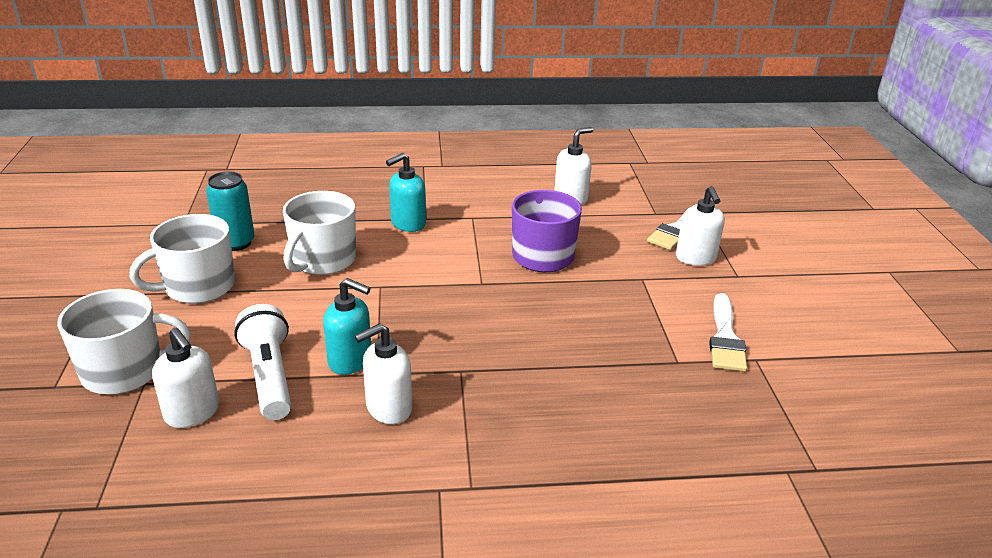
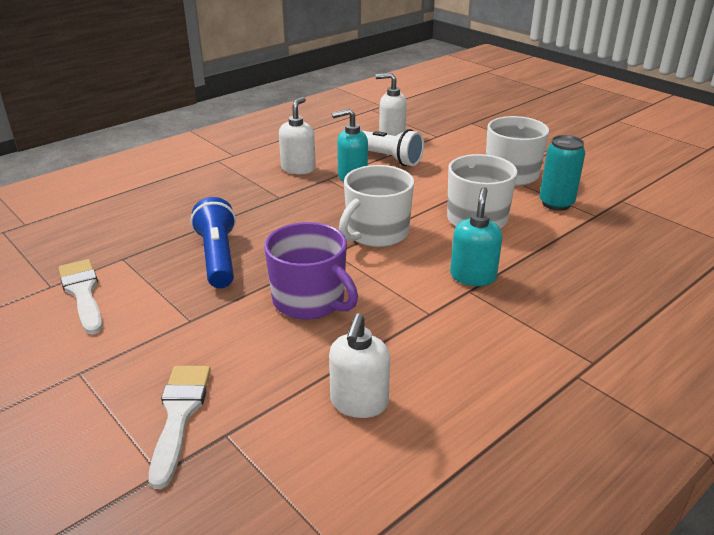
camera: 145 degrees right, 0 degrees up
white mug [57,289,190,395] -> white mug moved to [339,165,414,247]
white soap dispenser [676,186,725,266] -> none
none -> blue flashlight [190,197,236,288]

